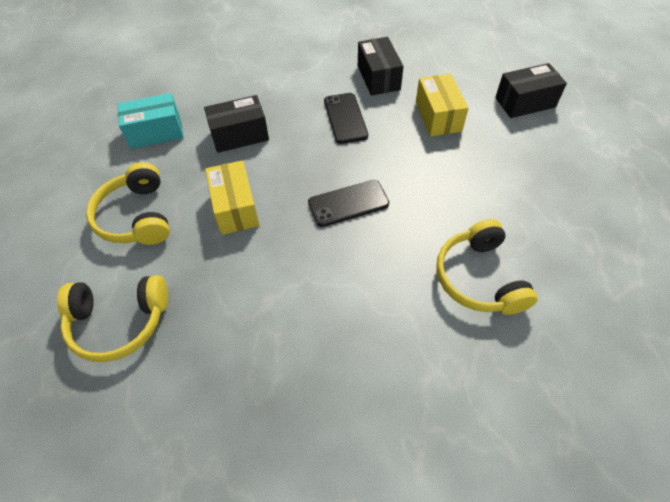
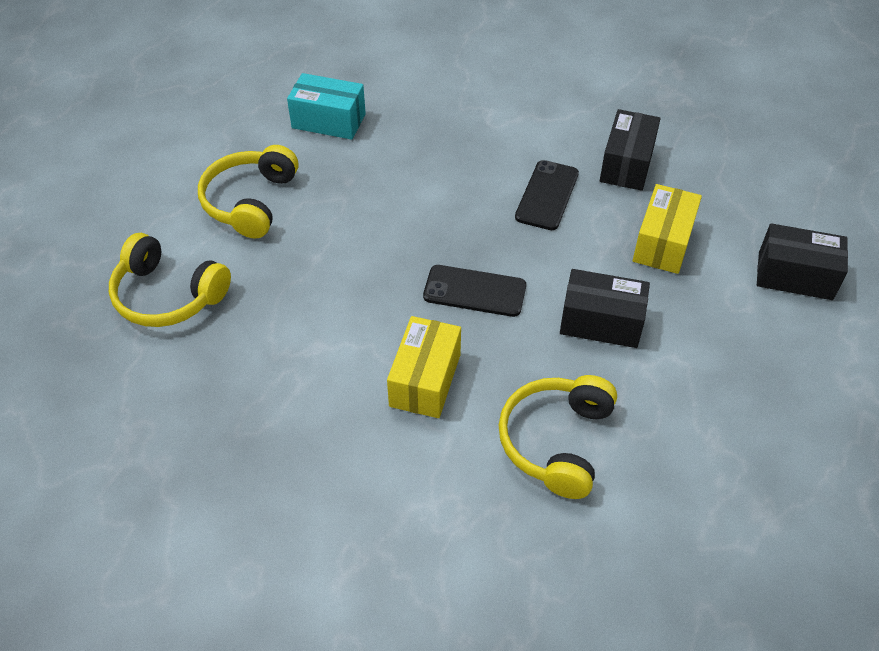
camera: 30 degrees right, 5 degrees down
black box [204,95,269,153] -> black box moved to [560,269,650,348]
yellow box [205,160,259,235] -> yellow box moved to [387,316,461,418]

